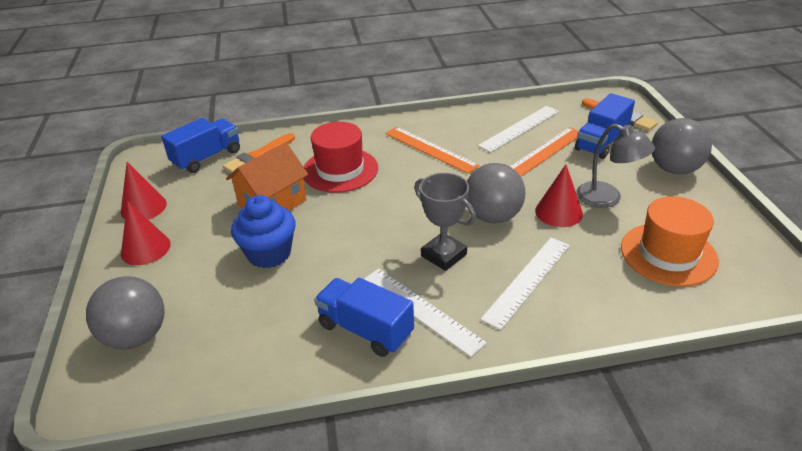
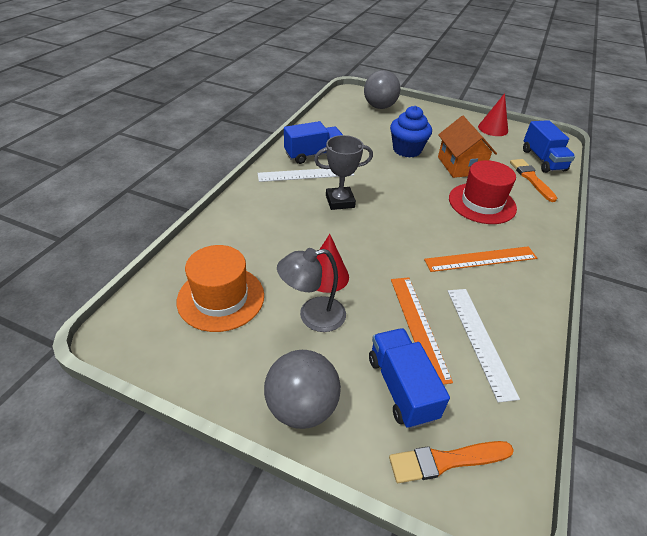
camera: 120 degrees right, 5 degrees up
red cone [121,201,171,265] -> none
grey ball [467,163,525,224] -> none
white ruler [480,238,570,330] -> none

